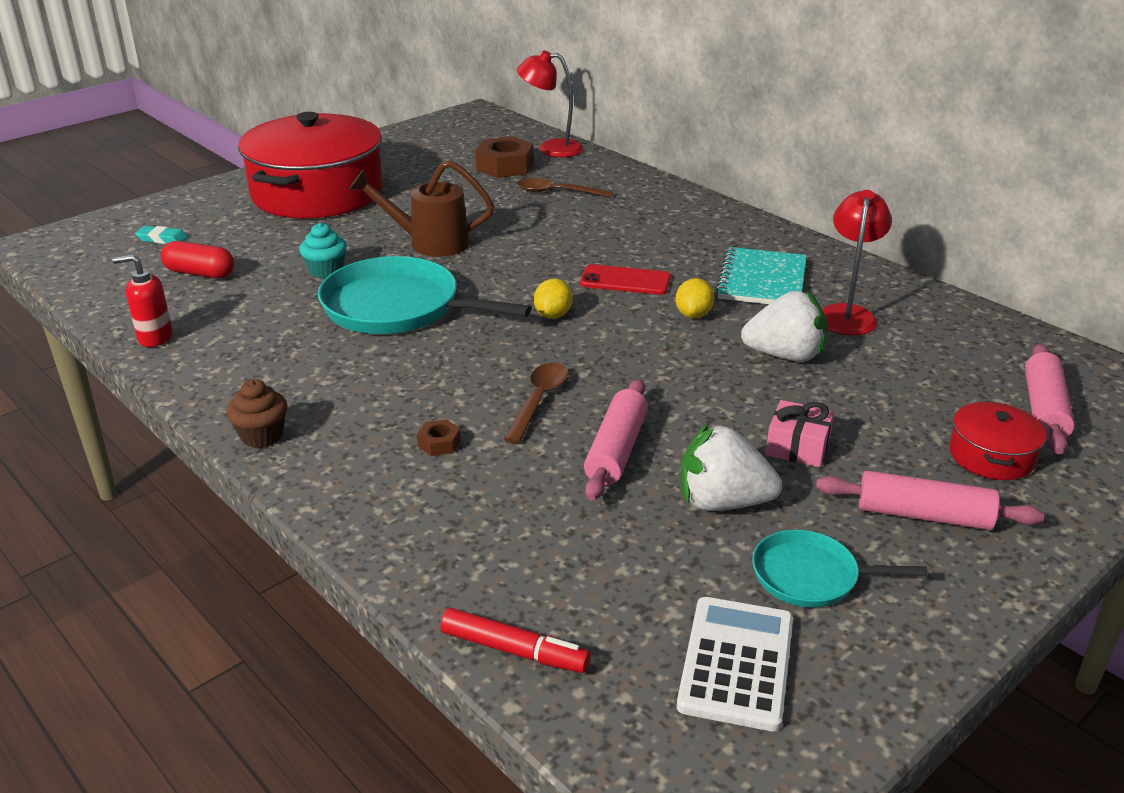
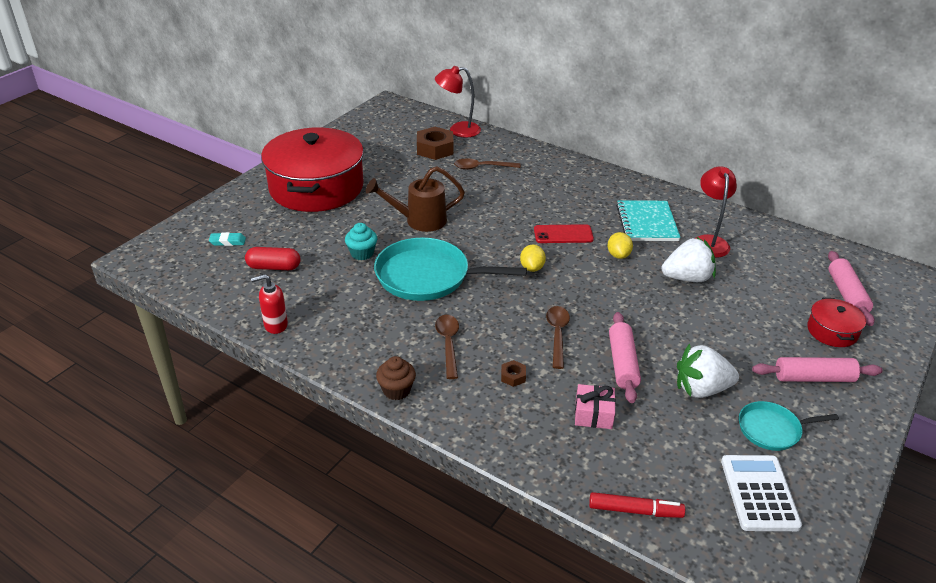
camera: 15 degrees left, 5 degrees up
pink gift [766,400,834,467] -> pink gift moved to [575,384,616,429]
none -> brown spoon [435,315,459,379]

